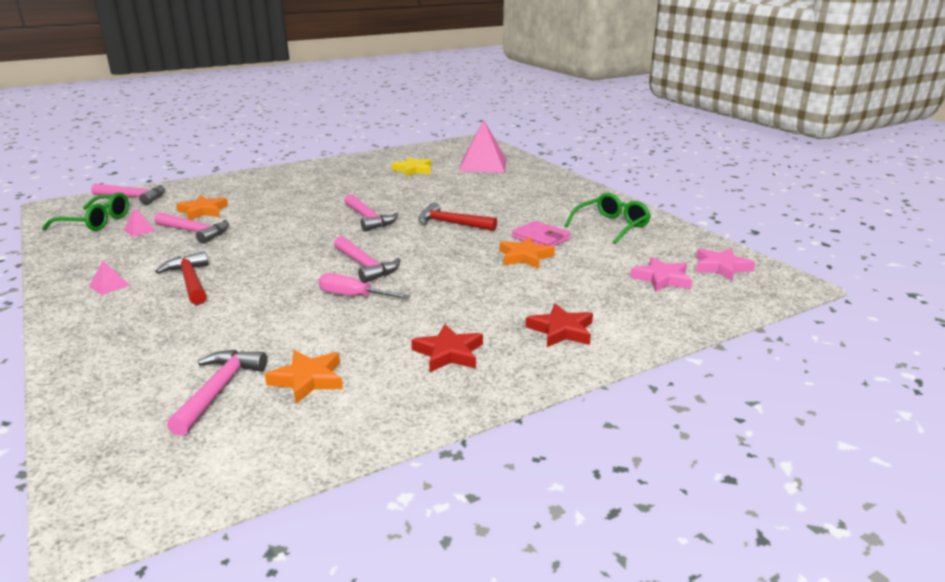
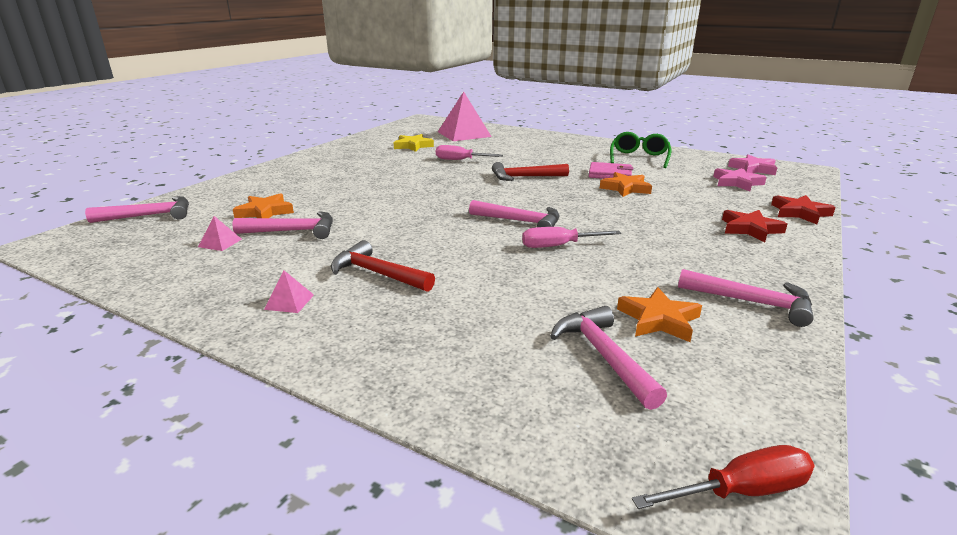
camera: 30 degrees left, 0 degrees up
green glasses [42,192,129,231] -> none
pink hammer [345,194,399,232] -> pink hammer moved to [678,269,814,327]
red star [411,324,483,372] -> red star moved to [771,195,836,224]
none -> pink screwdriver [436,145,503,160]
none -> red screwdriver [632,445,815,509]

